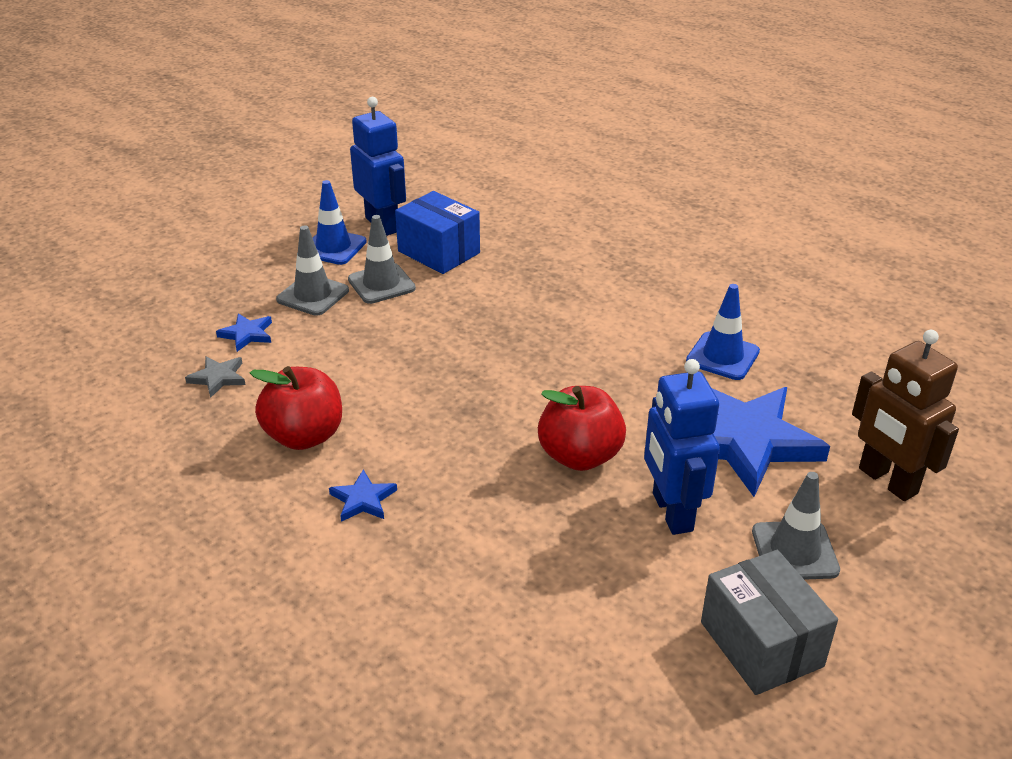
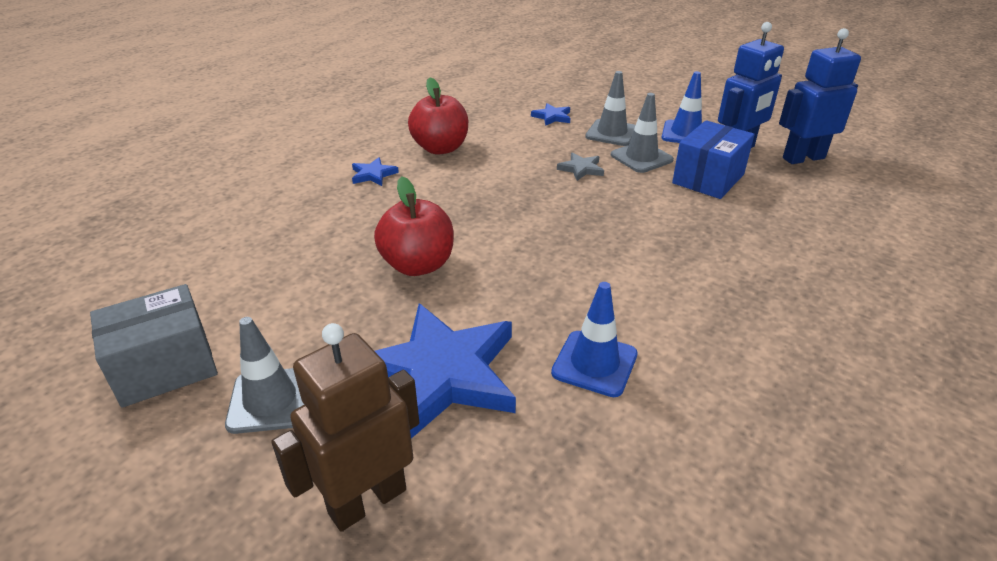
camera: 85 degrees right, 0 degrees up
grey star [185,356,245,398] -> grey star moved to [557,153,604,181]
blue robot [644,359,720,535] -> blue robot moved to [779,28,861,164]

